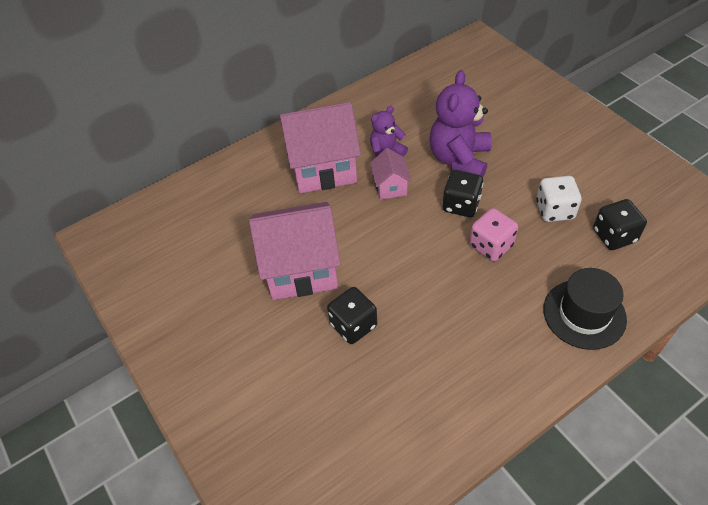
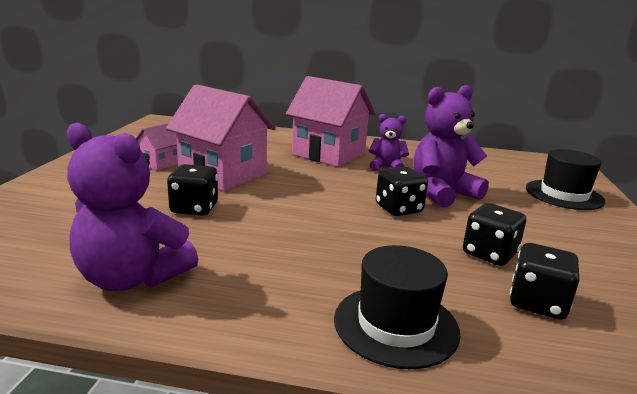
camera: 40 degrees right, 30 degrees down
pink house [370,148,411,200] -> pink house moved to [136,123,178,171]
pink dice [469,208,518,261] -> none
white dice [536,176,582,222] -> black dice [463,203,526,266]
none -> purple teddy bear [67,122,198,291]
none -> black hat [526,149,605,210]

